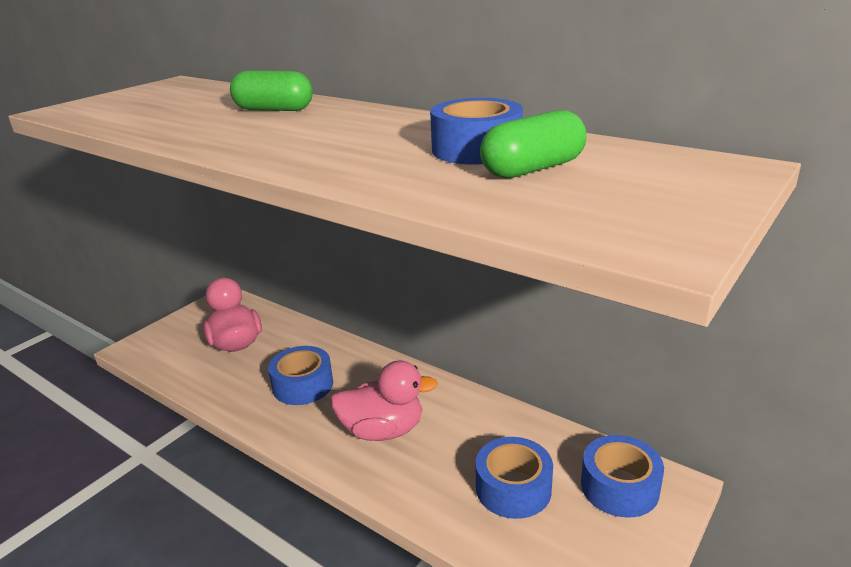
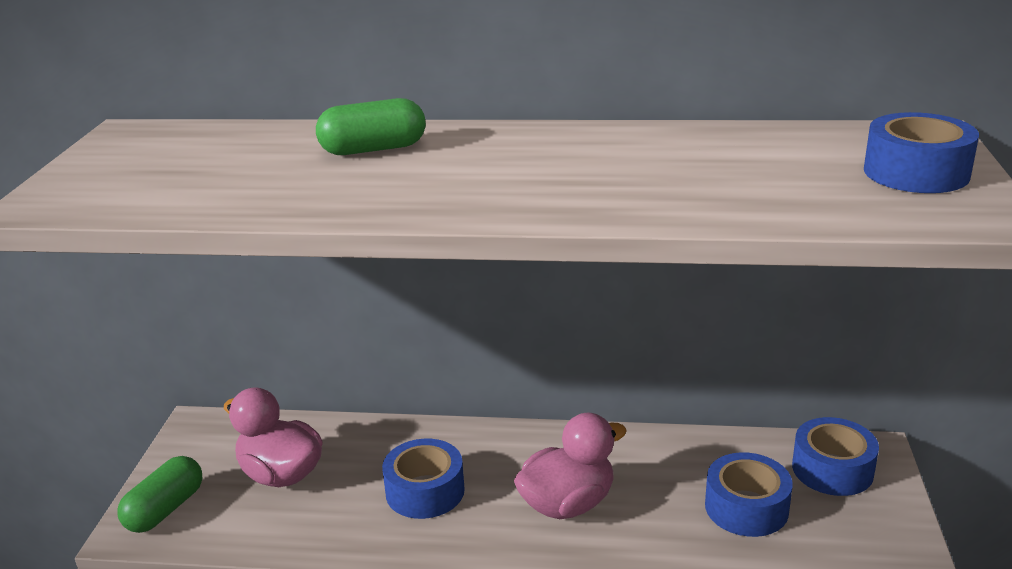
camera: 30 degrees left, 0 degrees up
blue tape [430,98,523,164] -> blue tape moved to [864,112,979,193]
green capsule [480,110,587,178] -> green capsule moved to [117,456,203,533]

